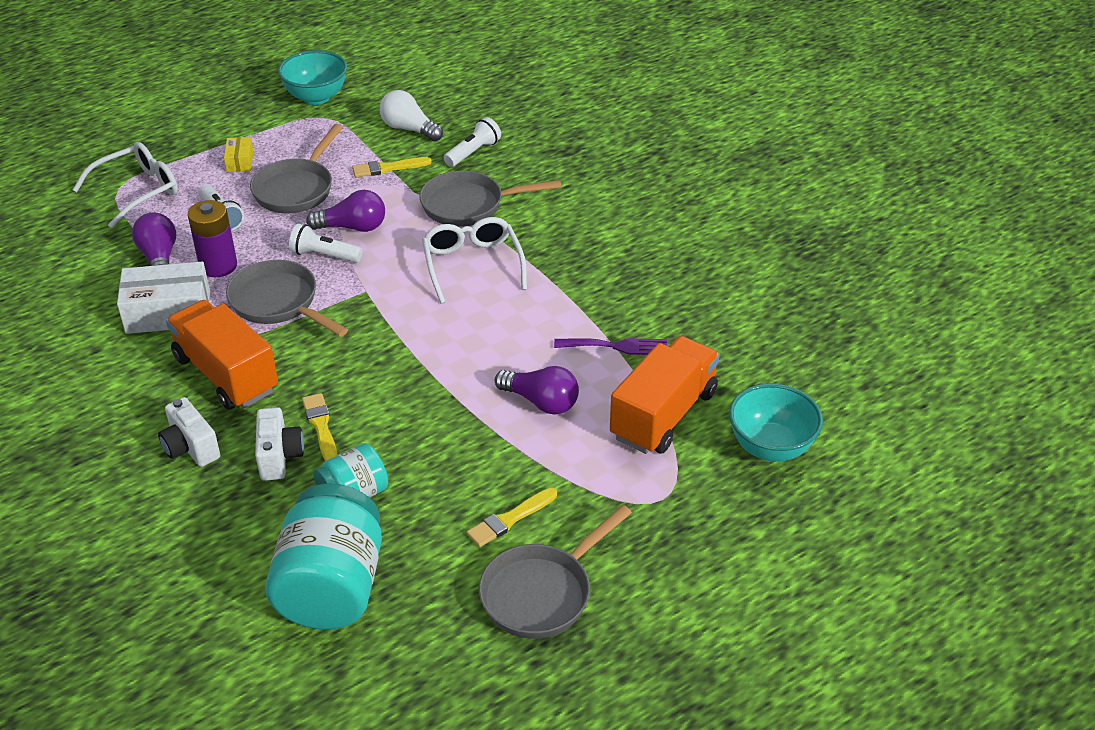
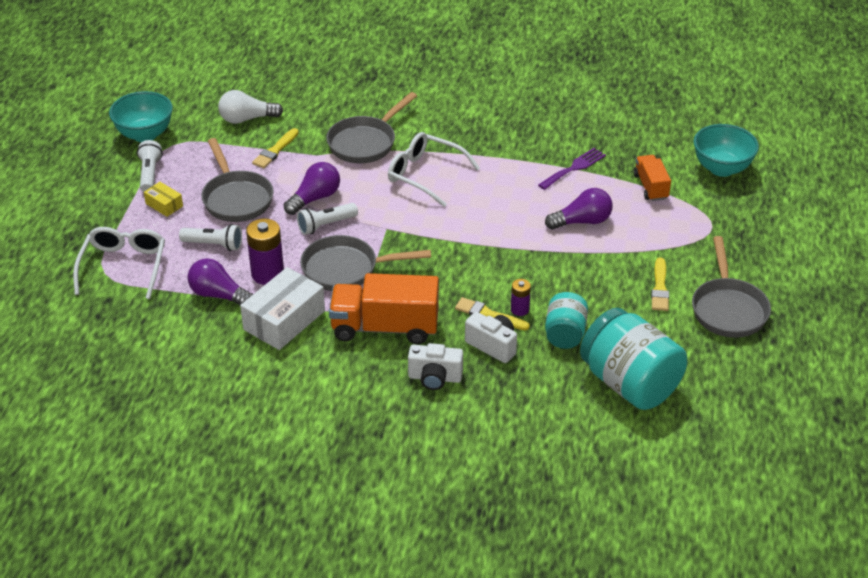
camera: 45 degrees left, 0 degrees up
white flashlight [444,117,501,167] -> white flashlight moved to [137,140,163,192]
orange truck [610,336,720,454] -> orange truck [634,155,671,201], size x0.56
none -> purple battery [511,279,531,316]

